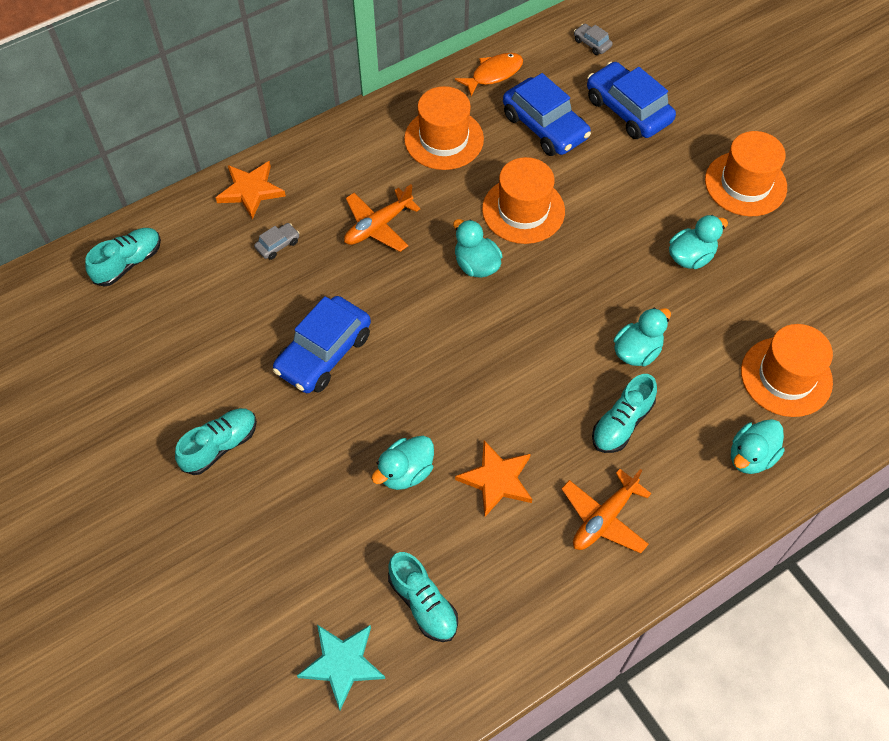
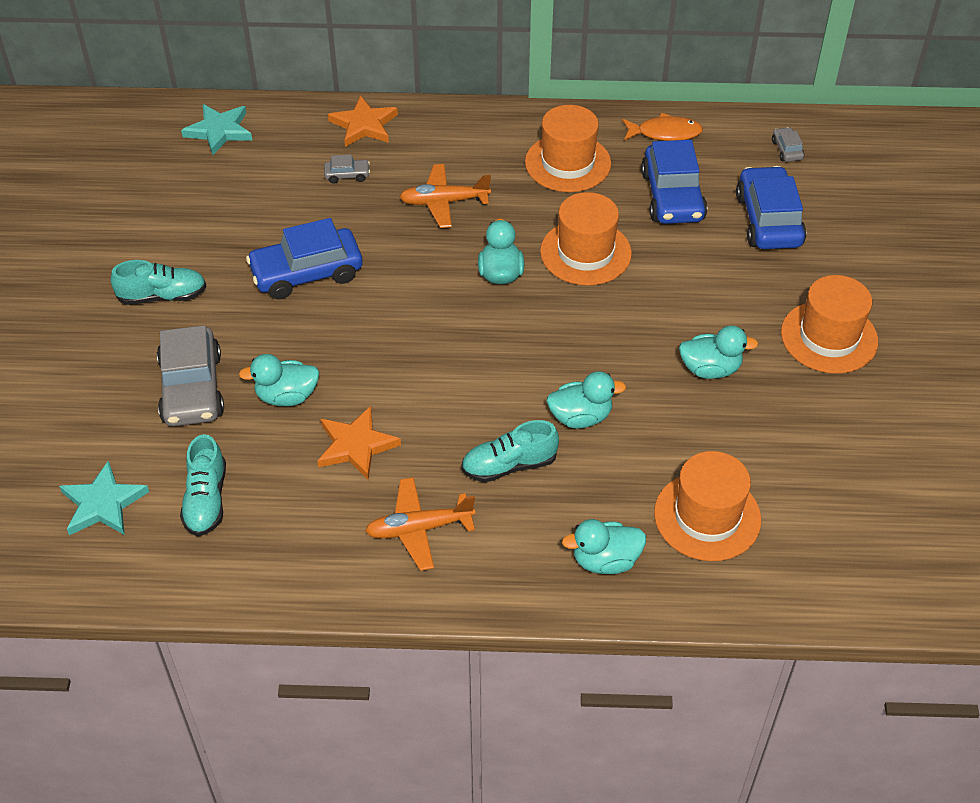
camera: 35 degrees right, 10 degrees down
turquoise shoe [85,228,161,287] -> turquoise star [181,104,252,155]
none -> grey car [157,325,224,426]

